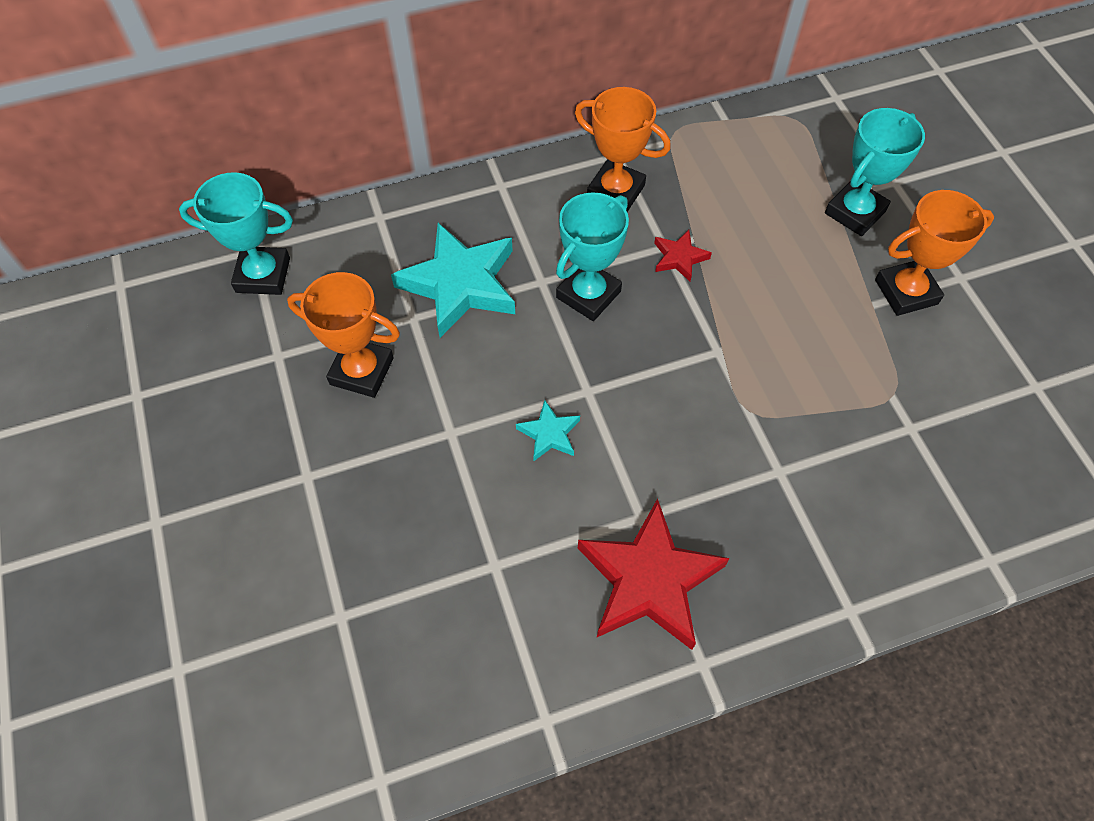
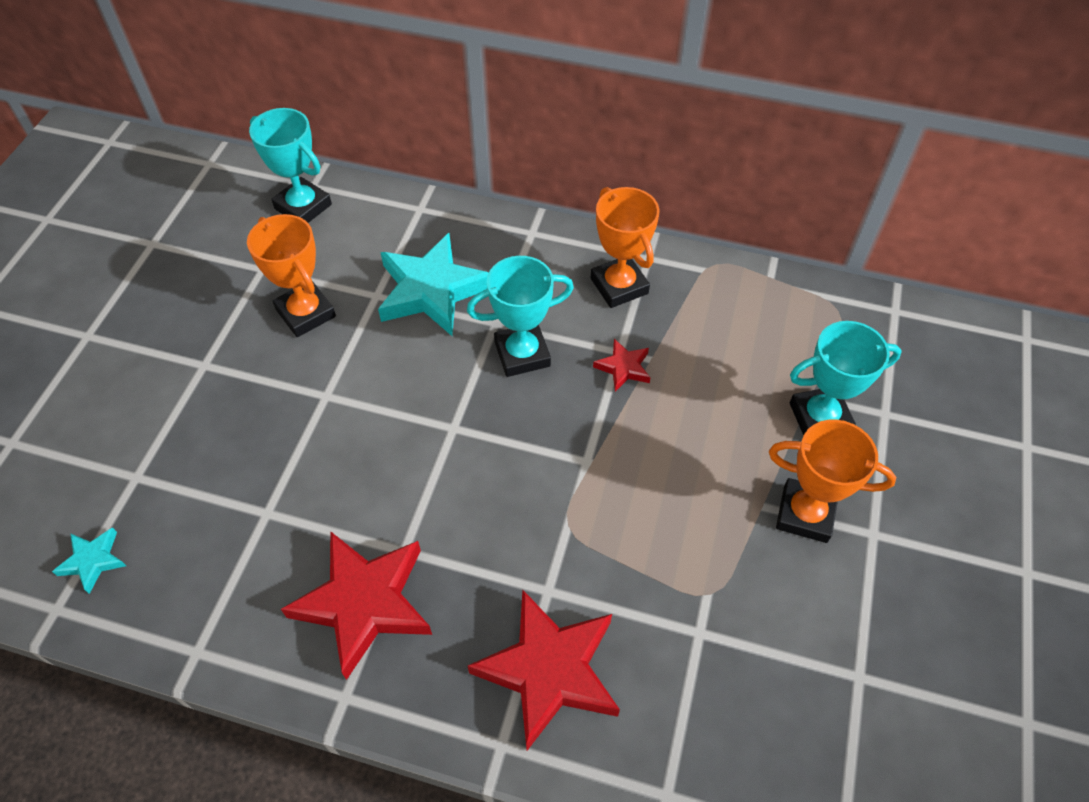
camera: 35 degrees right, 5 degrees down
turquoise star [516,400,580,461] -> turquoise star moved to [52,527,126,594]
none -> red star [468,589,620,750]

